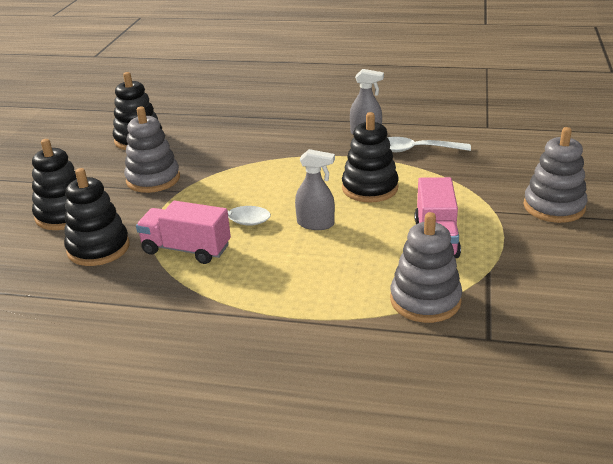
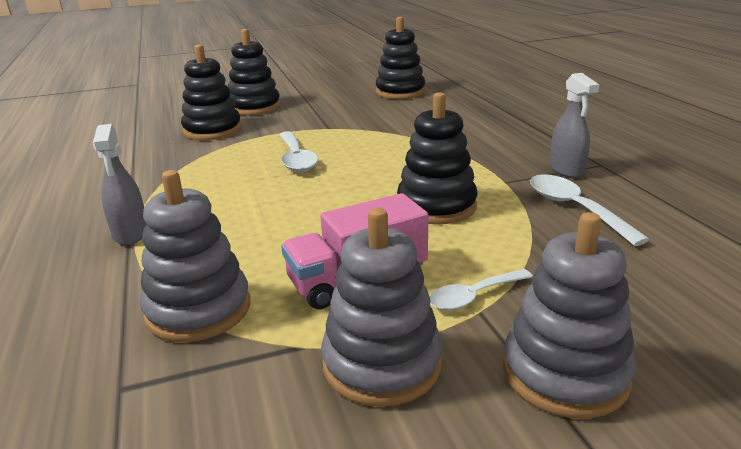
camera: 60 degrees right, 5 degrees down
grey stacking toy [124,106,180,193] -> grey stacking toy moved to [321,208,442,407]
pink truck [136,201,231,264] -> none
grey spray bottle [295,149,335,230] -> grey spray bottle moved to [93,124,147,245]
none -> white spoon [430,269,533,311]

